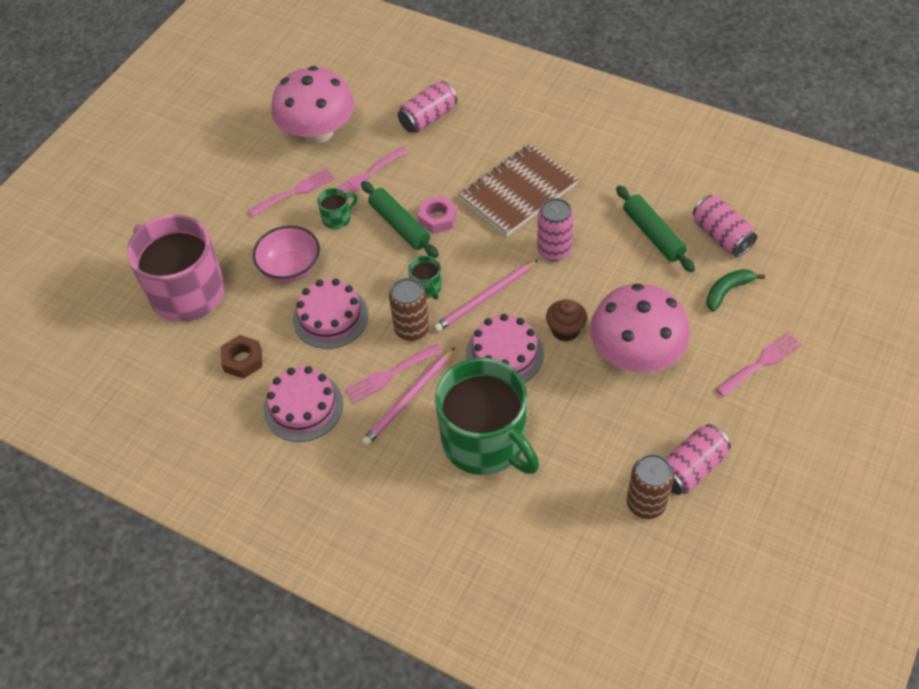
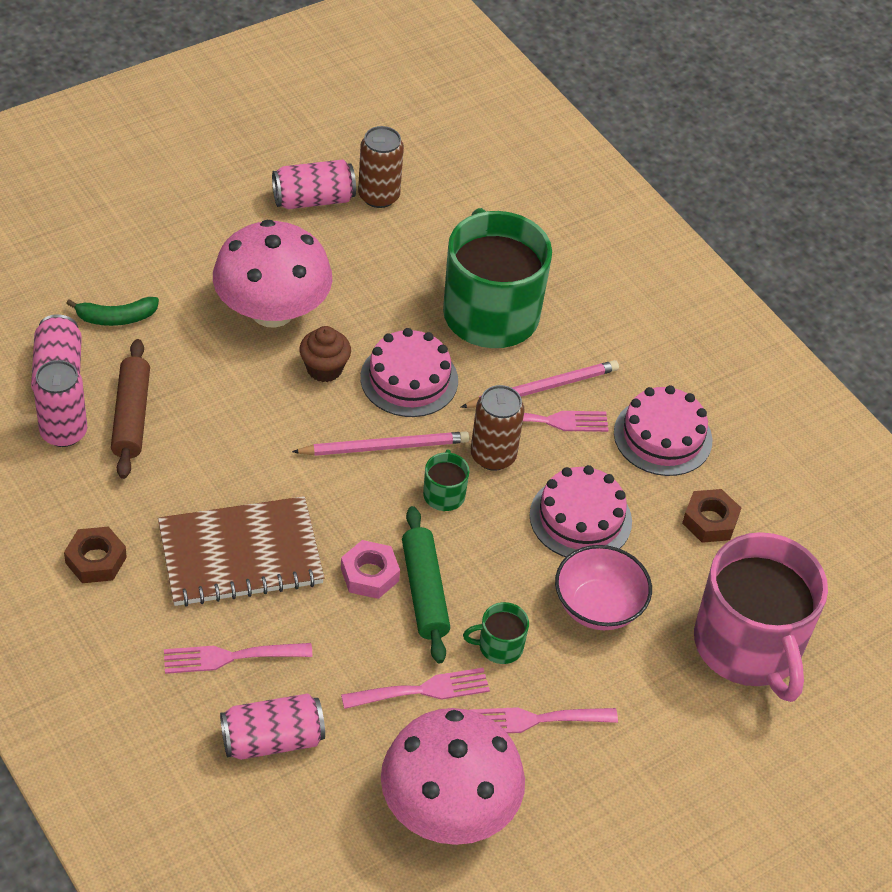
camera: 160 degrees left, 5 degrees down
pink can [537,198,574,261] -> pink can moved to [33,360,87,447]
green rolling pin [616,185,695,272] -> brown rolling pin [111,339,150,479]
pink fork [715,332,802,397] -> pink fork moved to [164,643,313,674]
none -> brown nut [64,526,127,583]

